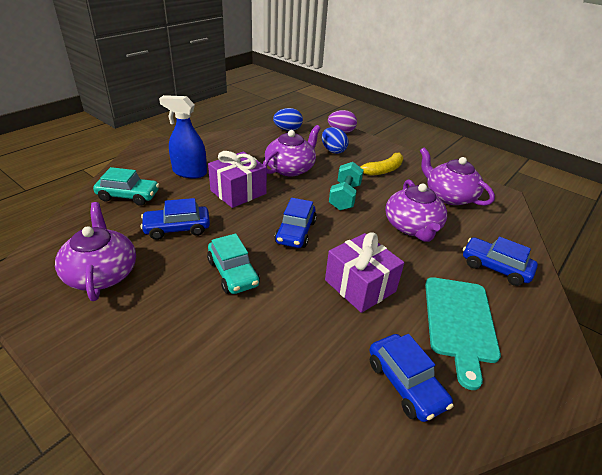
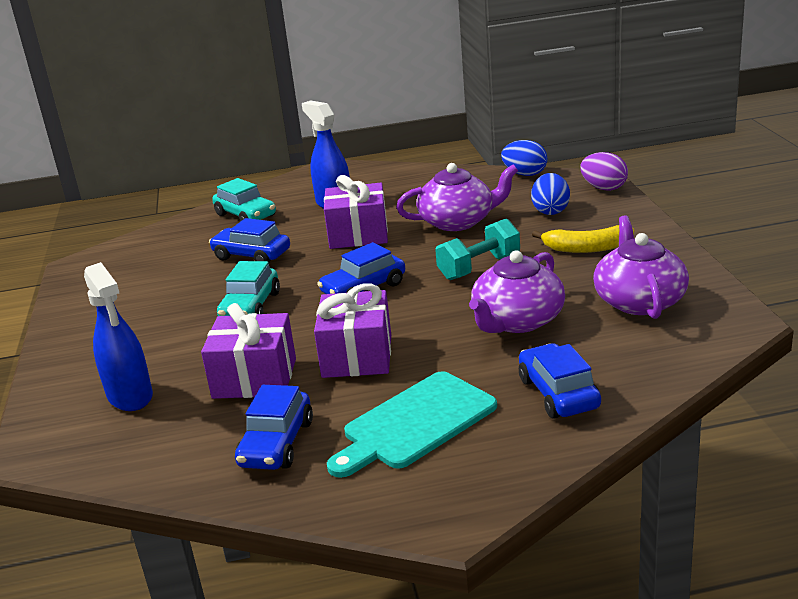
camera: 45 degrees right, 10 degrees down
purple teapot [55,202,136,301] -> none
none -> blue spray bottle [84,262,153,411]
none -> purple gift [201,303,296,399]

